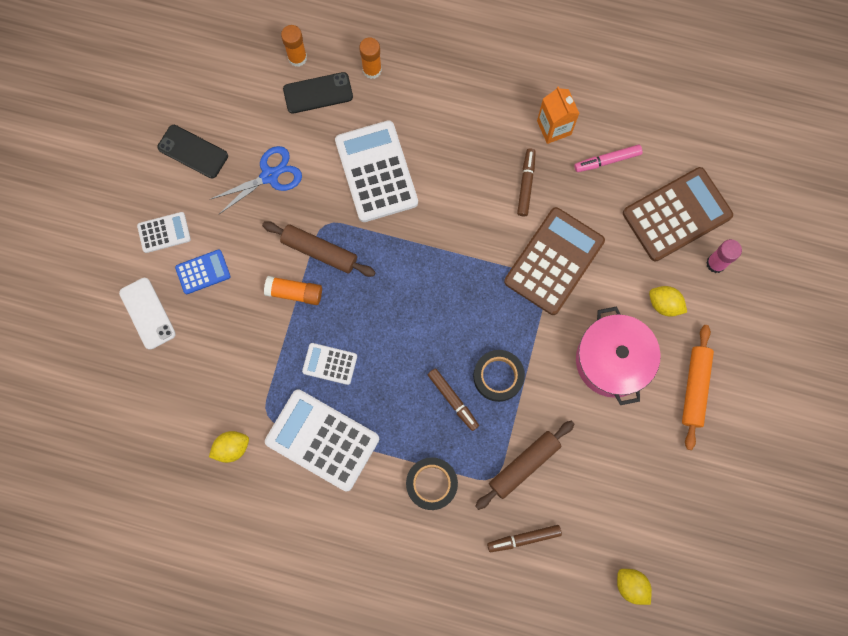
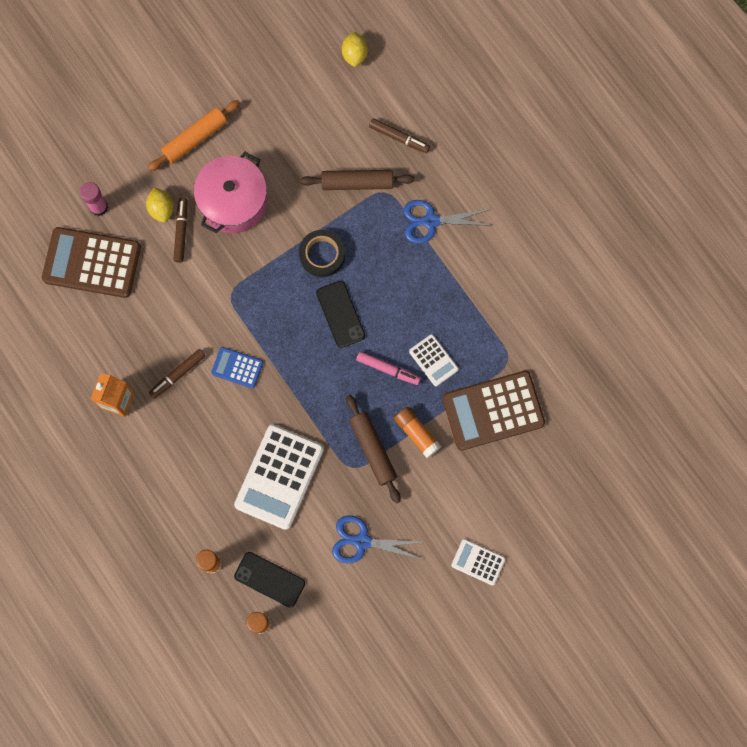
camera: 140 degrees left, 0 degrees up
white phone [119,278,176,350] -> none
black phone [157,125,228,179] -> black phone moved to [316,281,365,348]
blue calculator [175,249,231,294] -> blue calculator moved to [211,347,263,388]
yellow lemon [209,431,249,463] -> none
white calculator [265,389,379,491] -> none
black tape [406,457,458,510] -> blue scissors [403,200,492,243]
brown marker [428,368,479,431] -> brown marker moved to [173,198,188,263]
brown calculator [504,207,605,315] -> brown calculator moved to [442,371,545,450]
pink marker [574,144,643,172] -> pink marker moved to [356,351,421,385]

